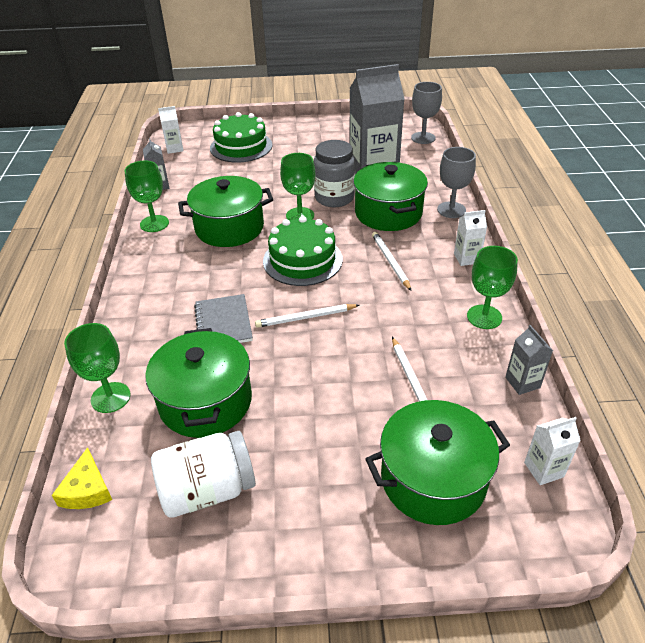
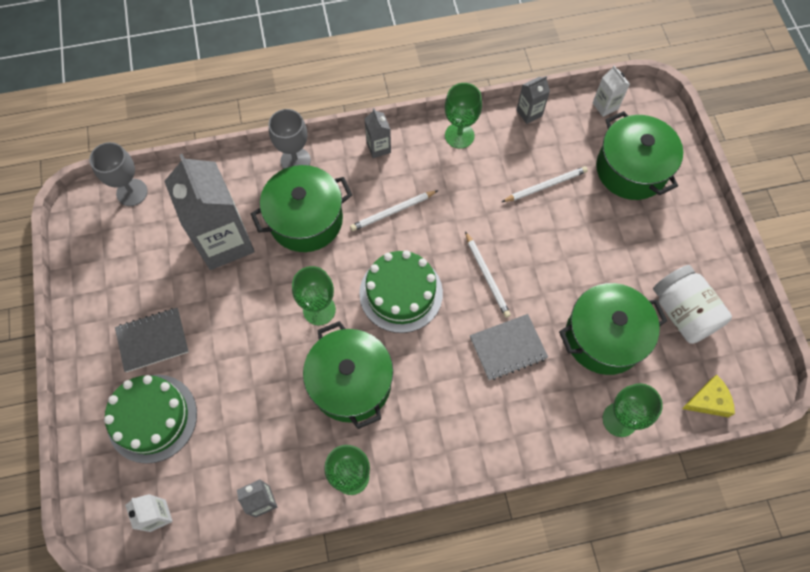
camera: 100 degrees left, 25 degrees up
grey jar [313,140,355,207] -> none
white carton [454,210,487,266] -> grey carton [365,108,391,158]
none -> grey notebook [115,308,189,372]

